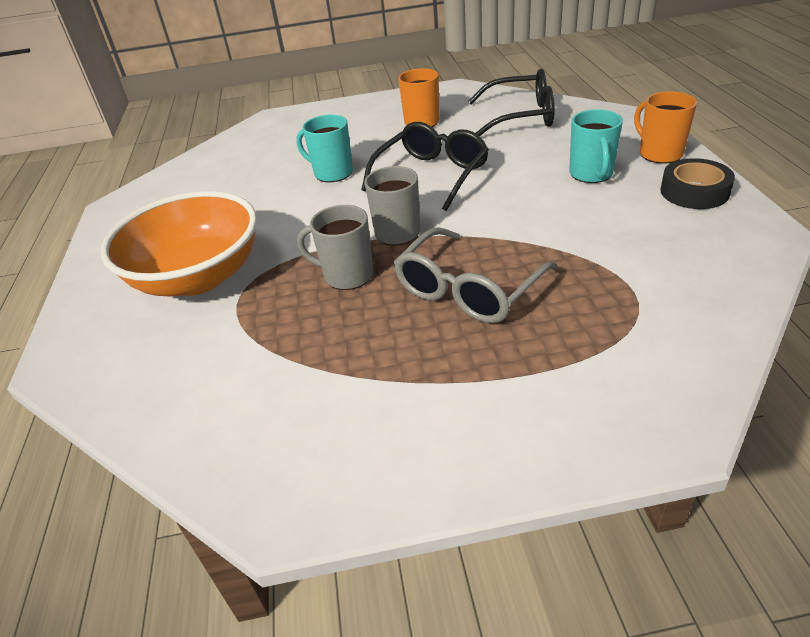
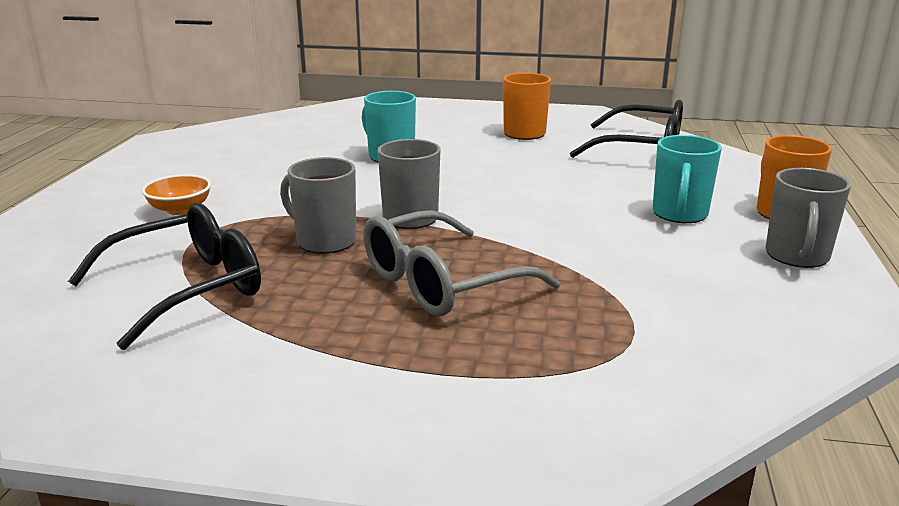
camera: 15 degrees right, 15 degrees down
orange bowl [101,191,257,296] -> orange bowl [142,174,211,215], size x0.40
black glasses [361,122,489,211] -> black glasses moved to [68,203,261,350]
black tape [660,158,735,209] -> grey mug [766,168,851,268]

